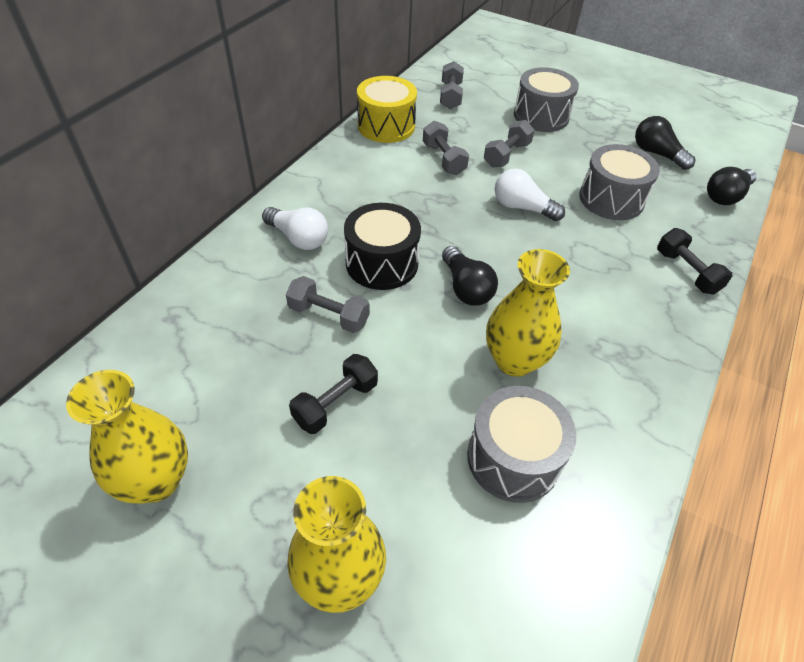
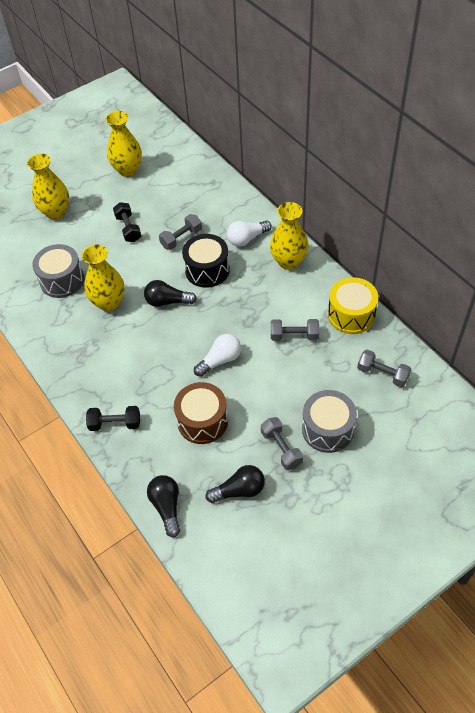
camera: 120 degrees right, 5 degrees up
grey dumbbell [484,120,535,168] -> grey dumbbell moved to [261,417,303,470]
grey drum [579,144,660,220] -> brown drum [174,382,228,444]
none -> yellow vase [270,202,309,270]

